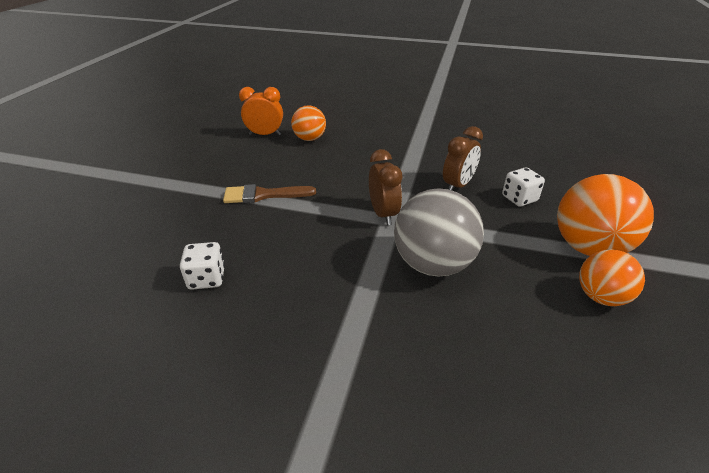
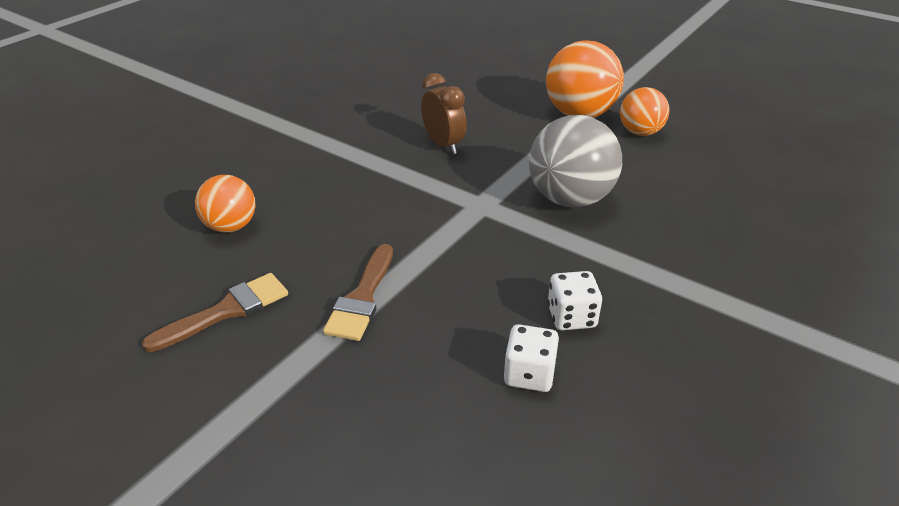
camera: 70 degrees left, 0 degrees up
orange clock [239,87,283,135] -> none
brown clock [369,149,402,225] -> none
white dice [502,167,545,207] -> white dice moved to [548,271,602,330]
none -> brown brush [142,273,288,352]

